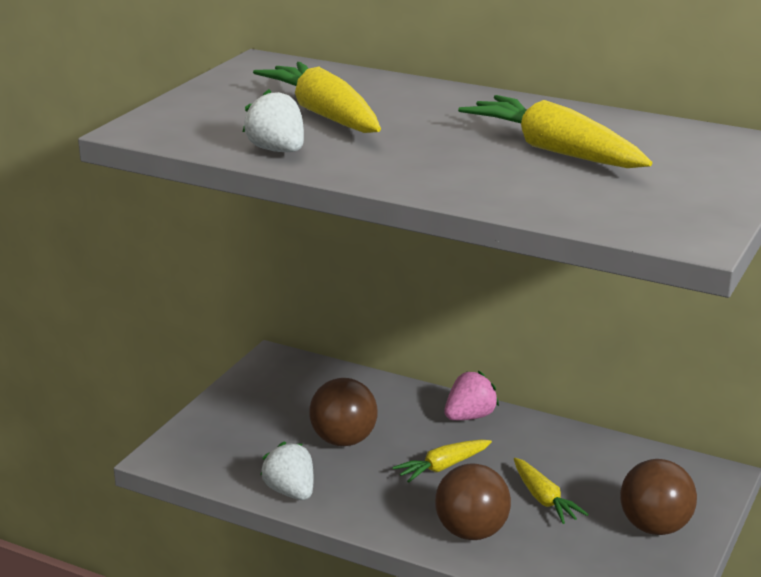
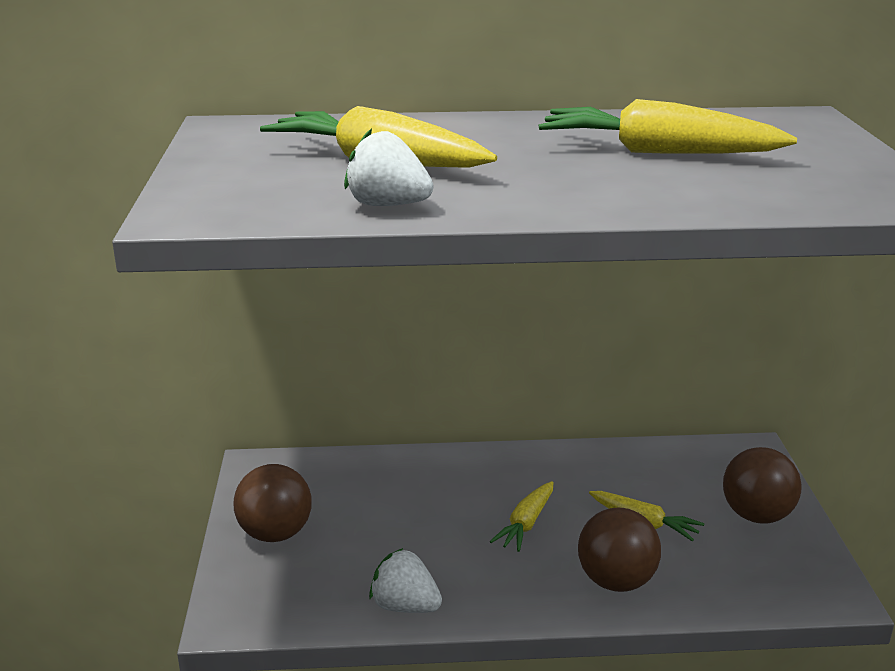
camera: 30 degrees left, 0 degrees up
brown ball [309,378,377,446] -> brown ball moved to [234,464,312,542]
pink strawberry [444,371,499,420] -> none

